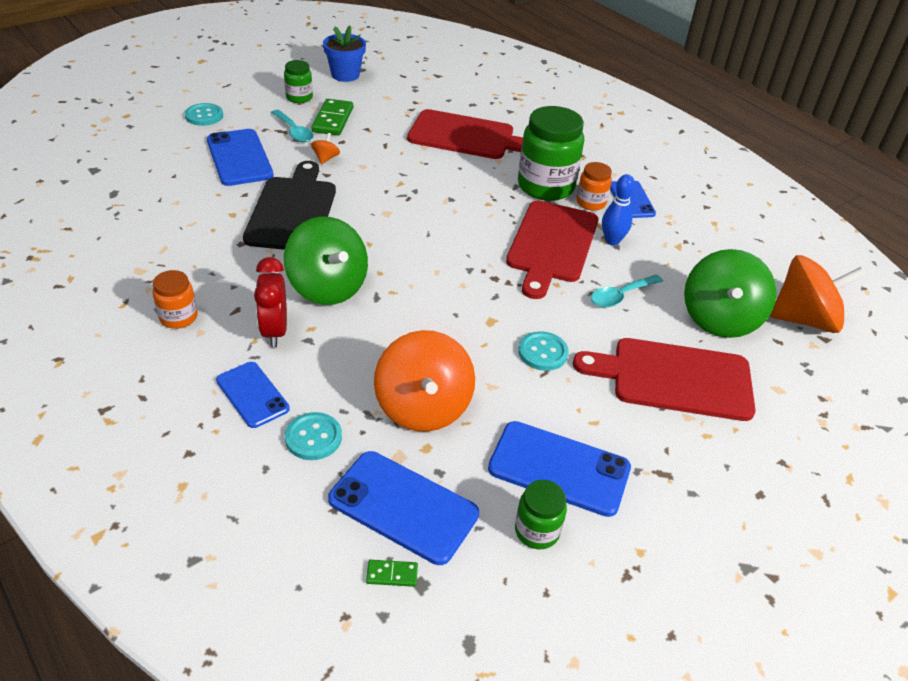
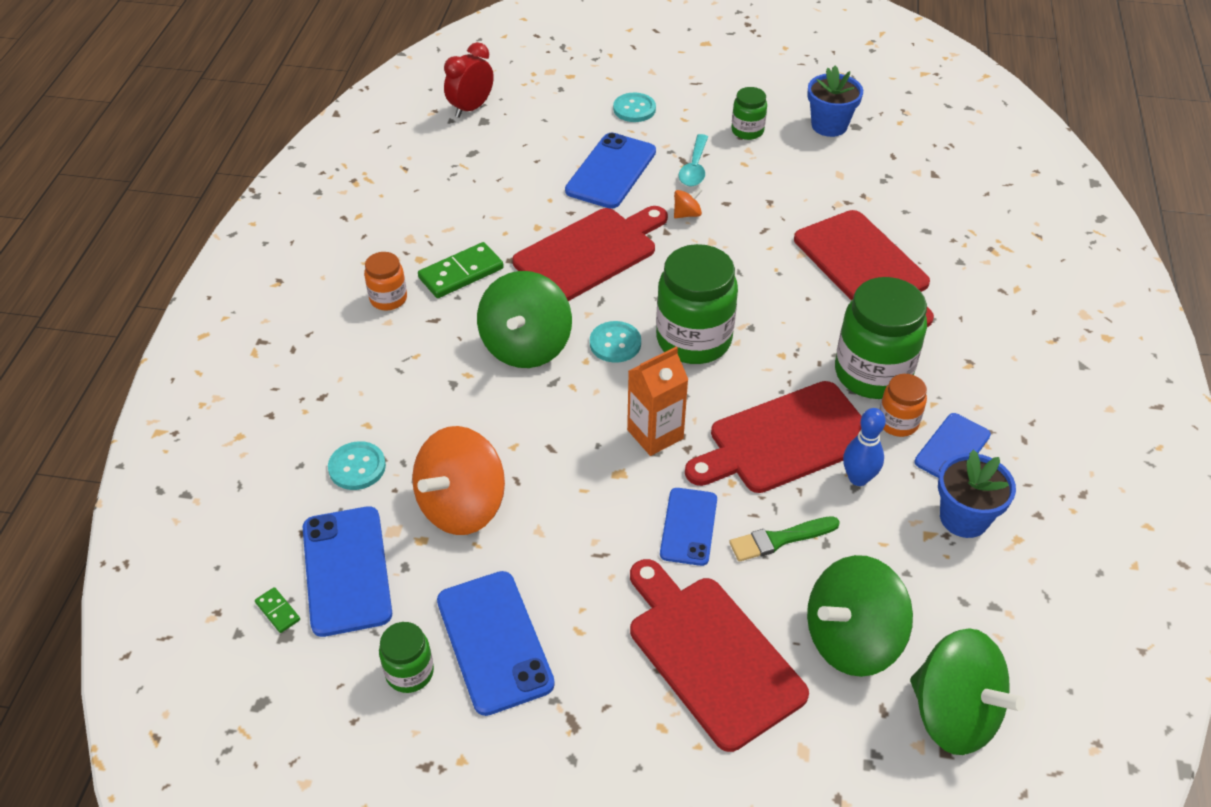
camera: 50 degrees right, 5 degrees up
blue phone [216,362,290,428] -> blue phone moved to [660,488,717,566]
black cutting board [243,161,336,250] -> red cutting board [512,206,668,301]
red clock [254,257,287,347] -> red clock moved to [444,42,494,118]
green domino [311,99,353,136] -> green domino moved to [418,242,504,298]
turquoise button [518,331,569,371] -> turquoise button moved to [590,321,641,363]
turquoise spoon [591,274,663,307] -> green brush [729,516,840,562]
orange spinning top [770,255,866,333] -> green spinning top [910,628,1025,755]
none -> orange carton [627,347,688,456]
none -> green jar [656,244,738,364]
none -> blue flower pot [938,450,1016,538]

